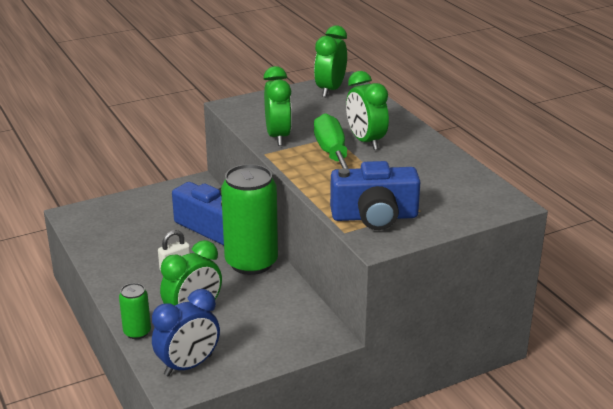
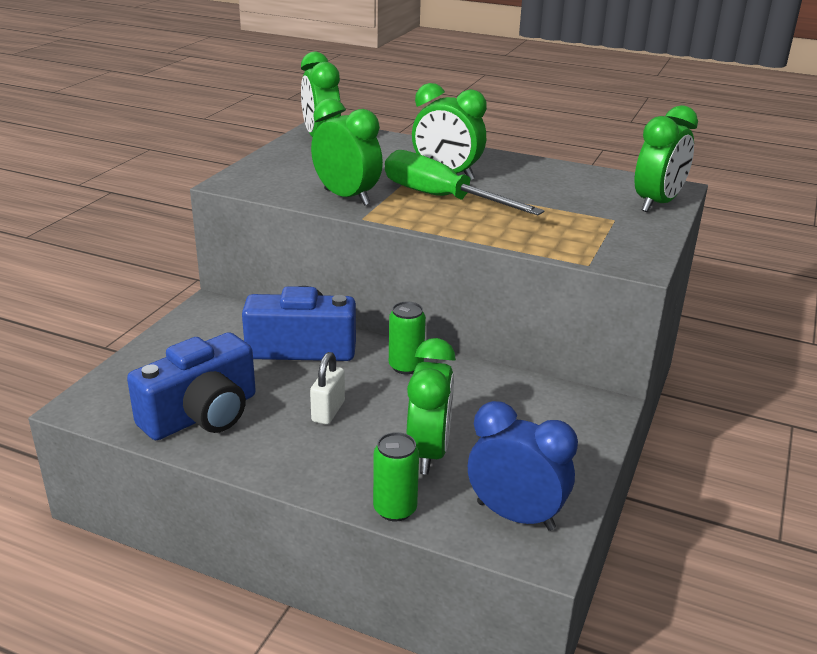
camera: 40 degrees left, 0 degrees up
blue clock [152,289,220,376] -> blue clock turned 75 degrees counterclockwise [468,401,578,531]
green can [221,164,278,275] -> green can [389,302,426,374], size x0.47
blue camera [330,161,420,230] -> blue camera moved to [127,332,256,440]
none -> green clock [635,105,698,212]

